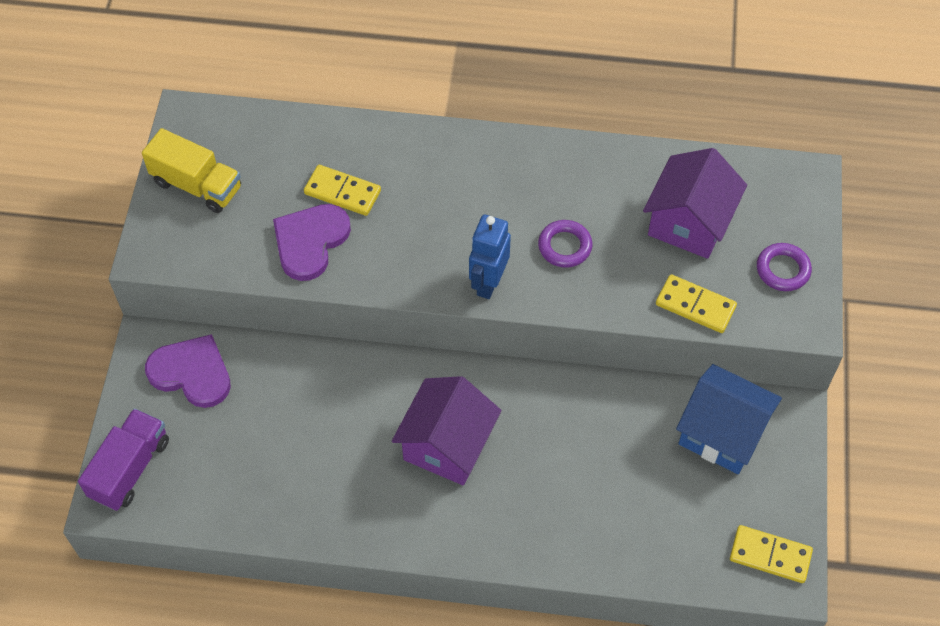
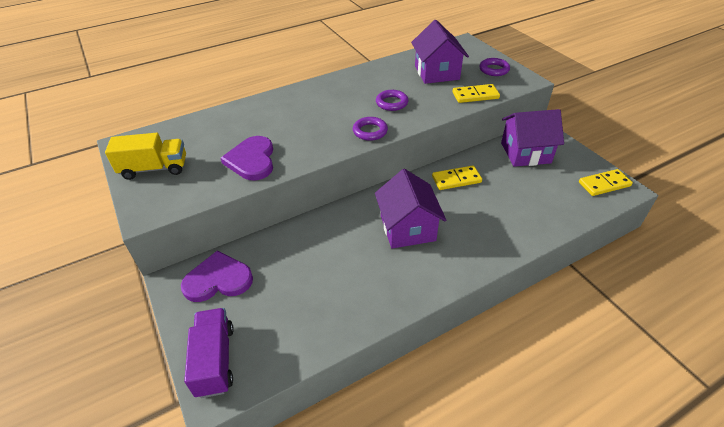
camera: 35 degrees left, 15 degrees down
yellow domino [304,165,381,216] -> yellow domino moved to [432,166,482,190]
blue robot [469,215,511,299] -> purple ring [353,117,388,141]
blue house [676,364,782,474] -> purple house [501,109,564,167]

